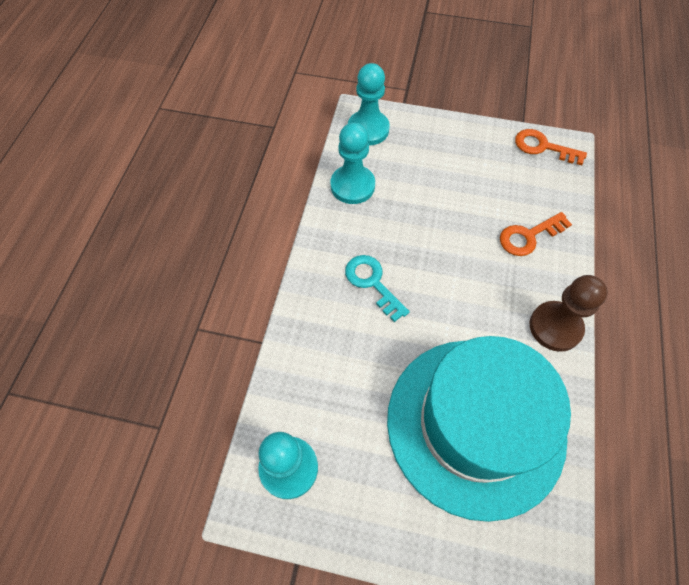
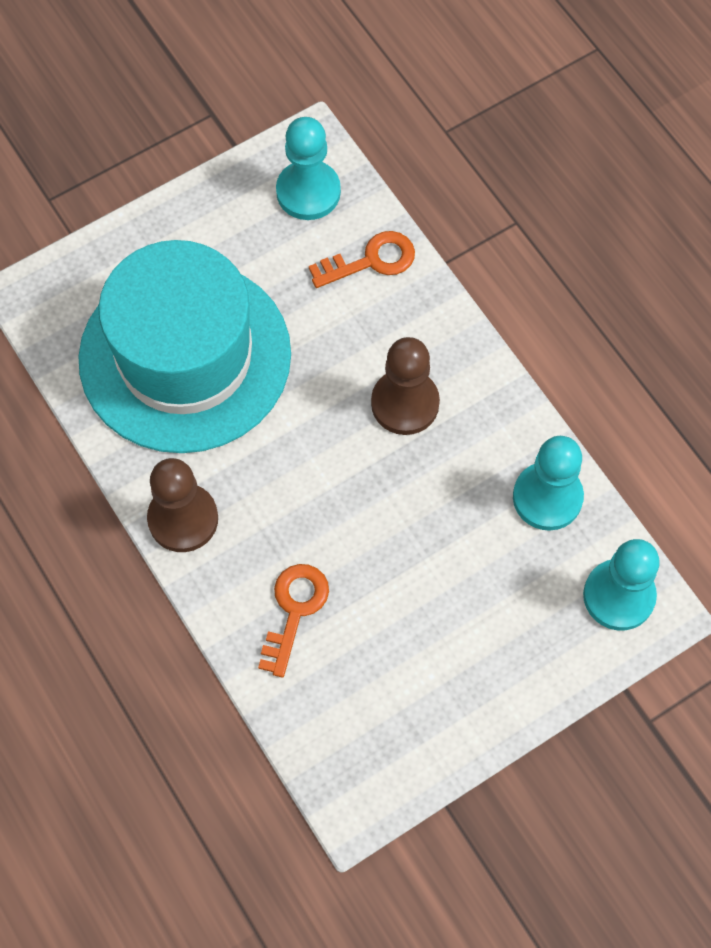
camera: 135 degrees right, 5 degrees up
turquoise key [345,255,410,322] -> brown pawn [371,337,440,435]
orange key [515,129,587,165] -> orange key moved to [309,231,415,288]

